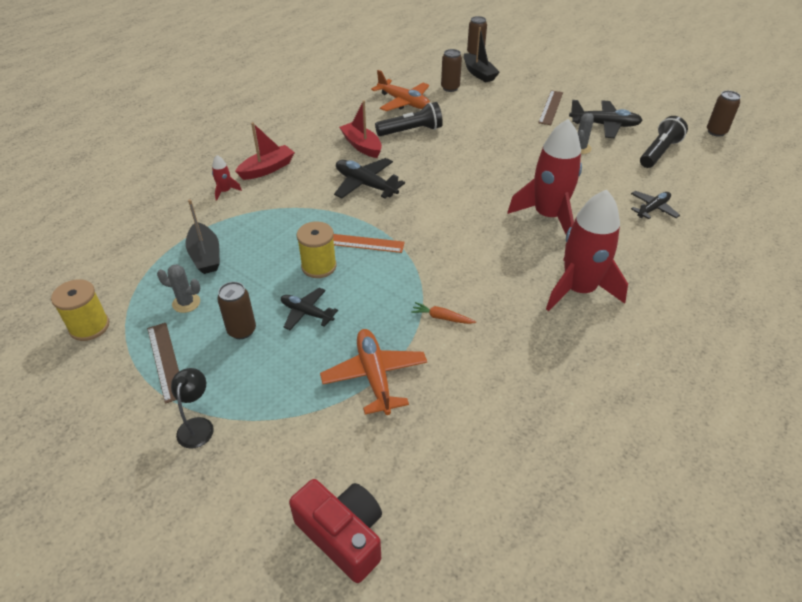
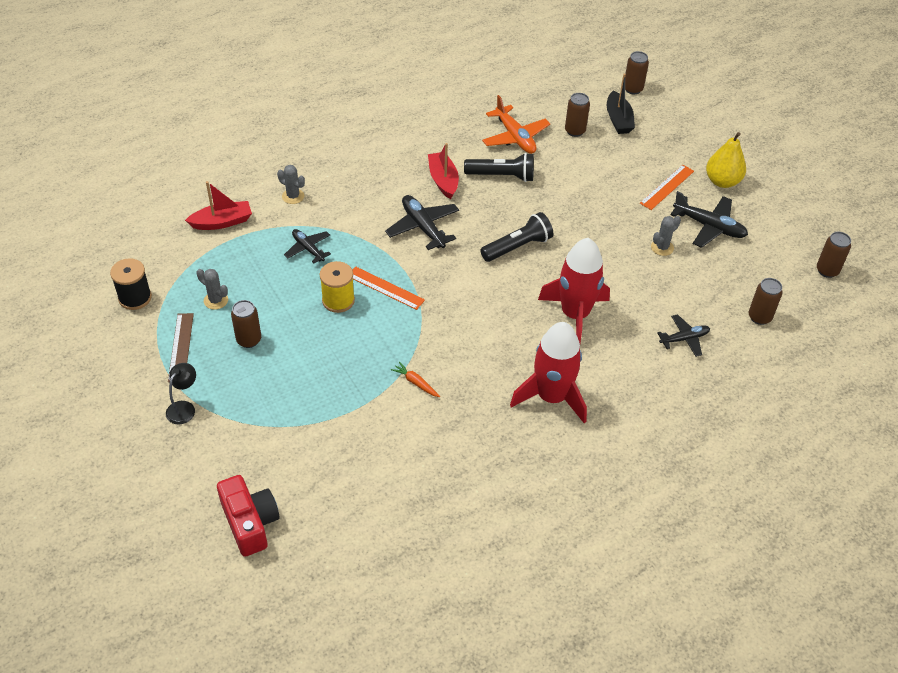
camera: 20 degrees right, 5 degrees up
yellow spool [51,279,109,341] -> black spool [110,258,152,310]
black boat [186,199,220,274] -> none
red rocket [212,155,242,201] -> grey cactus [277,165,305,204]
red boat [235,122,295,180] -> red boat moved to [185,181,252,230]
black plane [281,288,338,330] -> black plane moved to [284,229,331,263]
orange plane [320,329,427,415] -> none
brown ruler [538,90,563,125] -> orange ruler [640,165,694,210]
black flashlight [640,116,688,168] -> black flashlight moved to [480,212,553,262]
none -> yellow pear [706,132,746,188]
none -> brown can [749,278,783,325]

